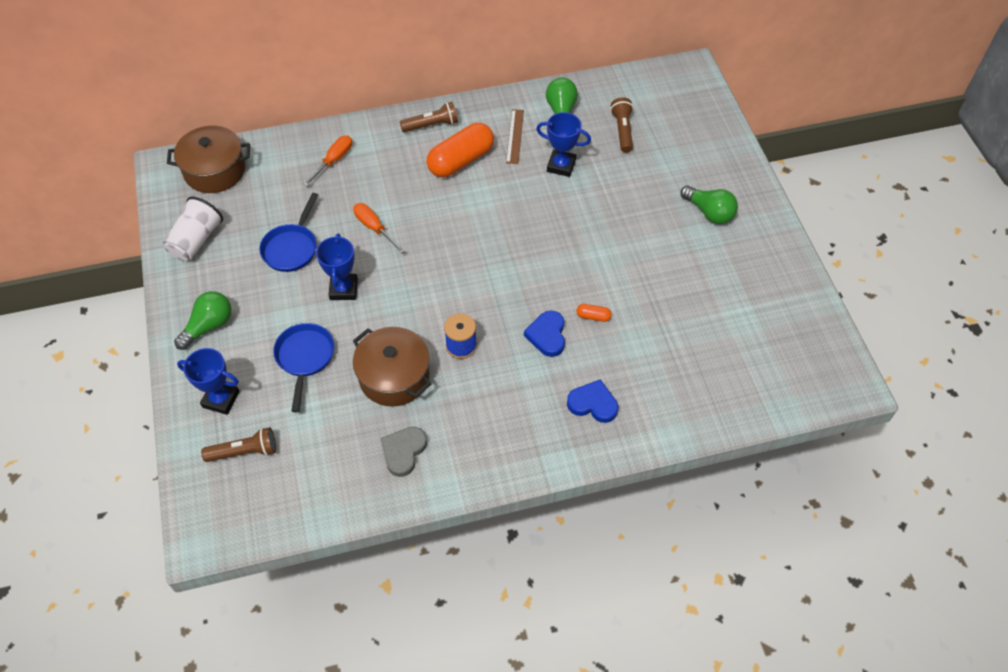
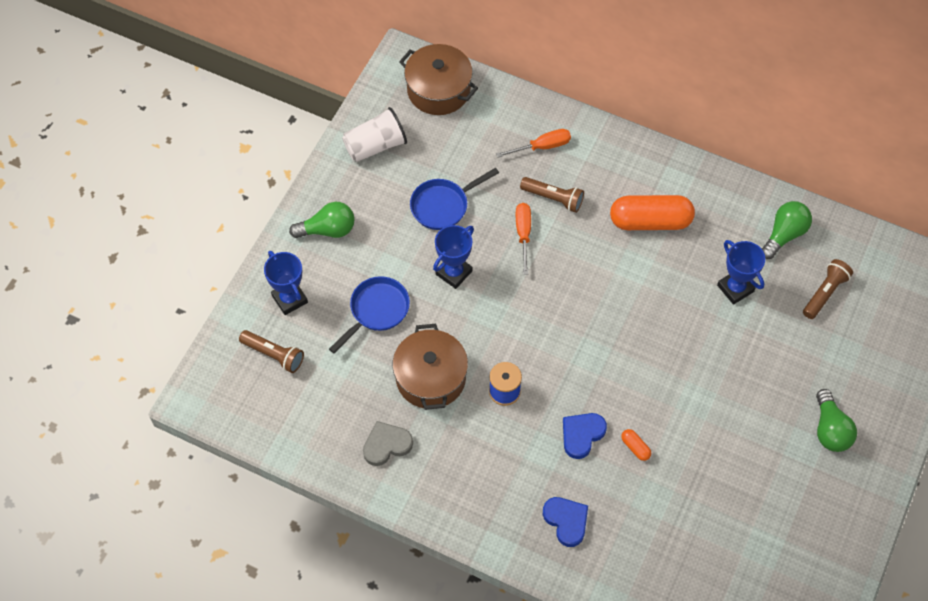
camera: 40 degrees right, 5 degrees up
brown flashlight [400,102,458,132] -> brown flashlight moved to [520,177,584,213]
brown ruler [506,109,524,164] -> none

